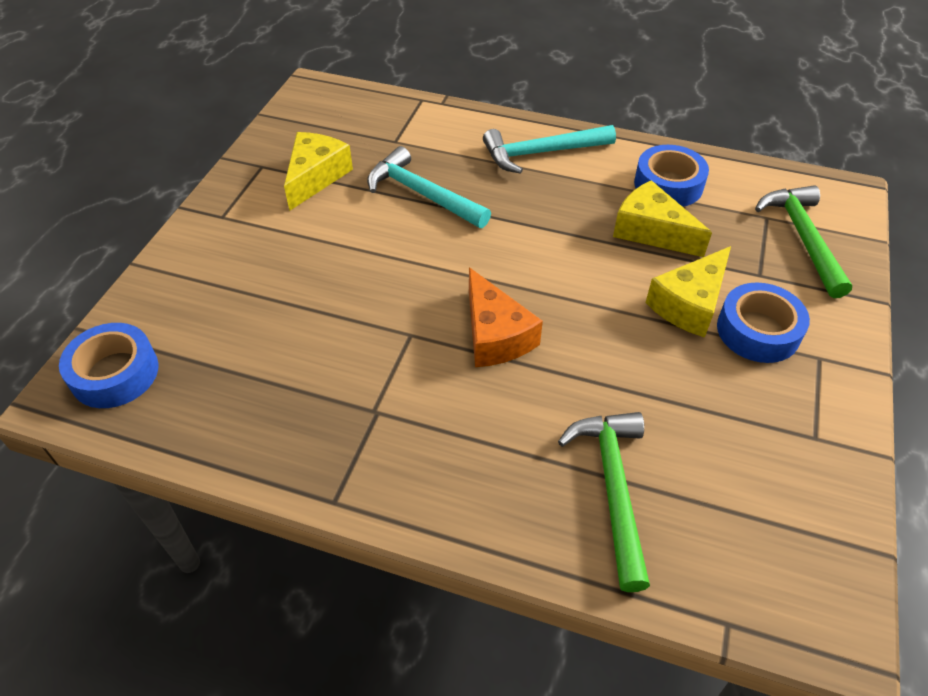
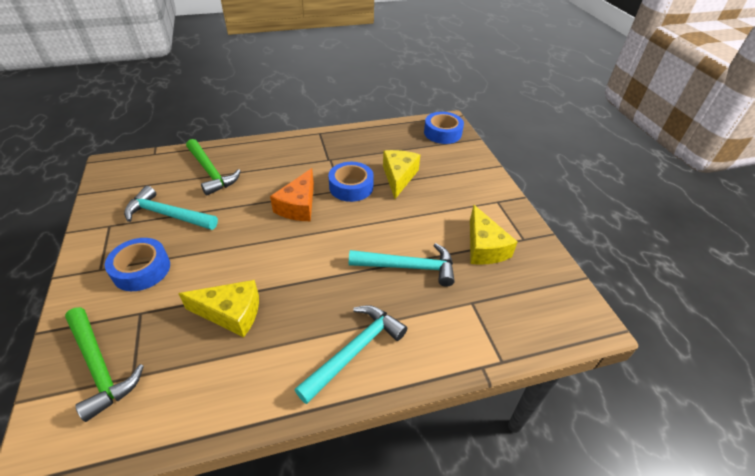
camera: 145 degrees right, 5 degrees down
orange cheese [469,267,543,367] -> orange cheese turned 105 degrees counterclockwise [270,168,314,221]
blue tape [634,145,709,207] -> blue tape moved to [328,162,374,202]
yellow cheese [645,246,731,338] -> yellow cheese moved to [383,150,420,199]
none -> turquoise hammer [124,186,218,230]

